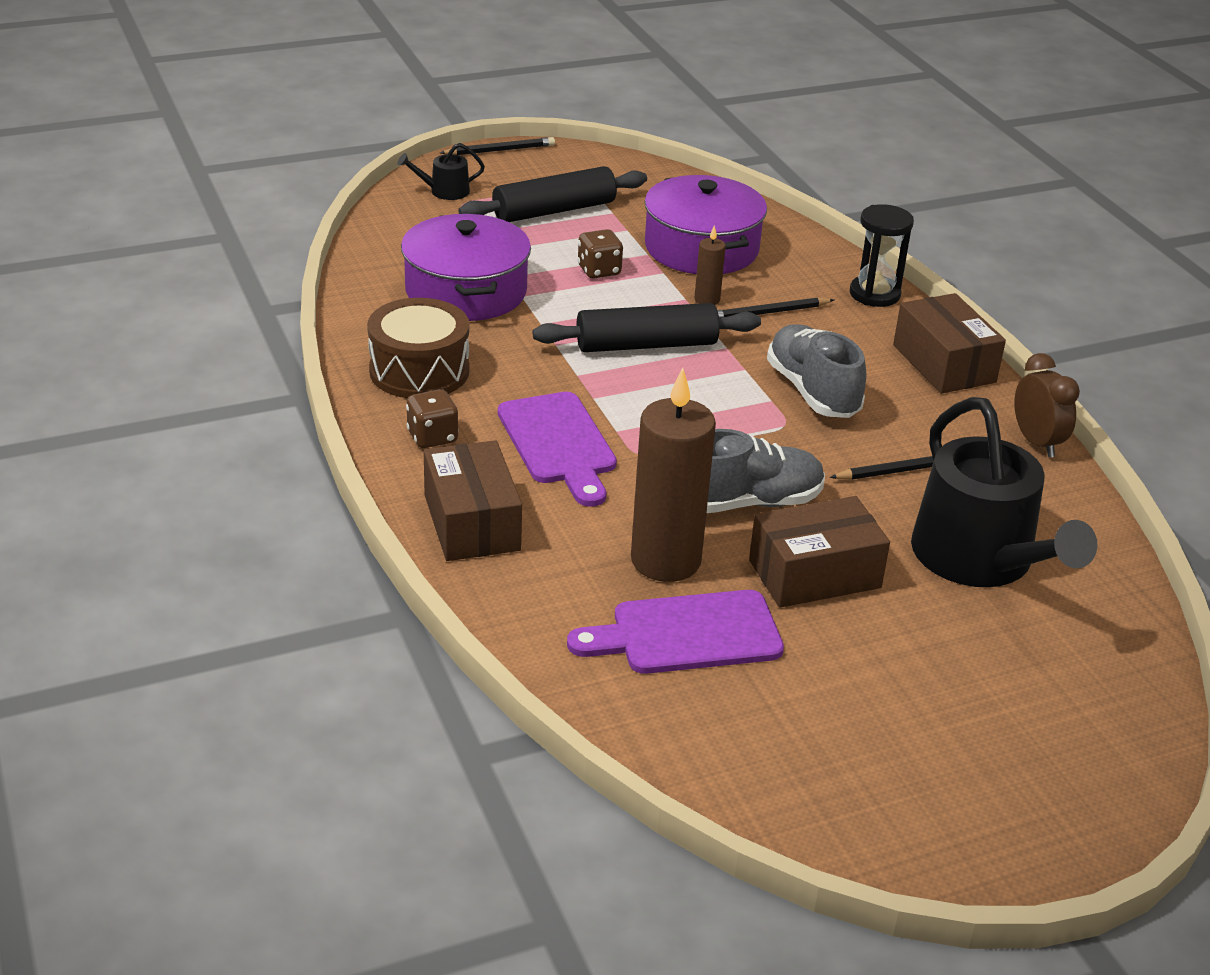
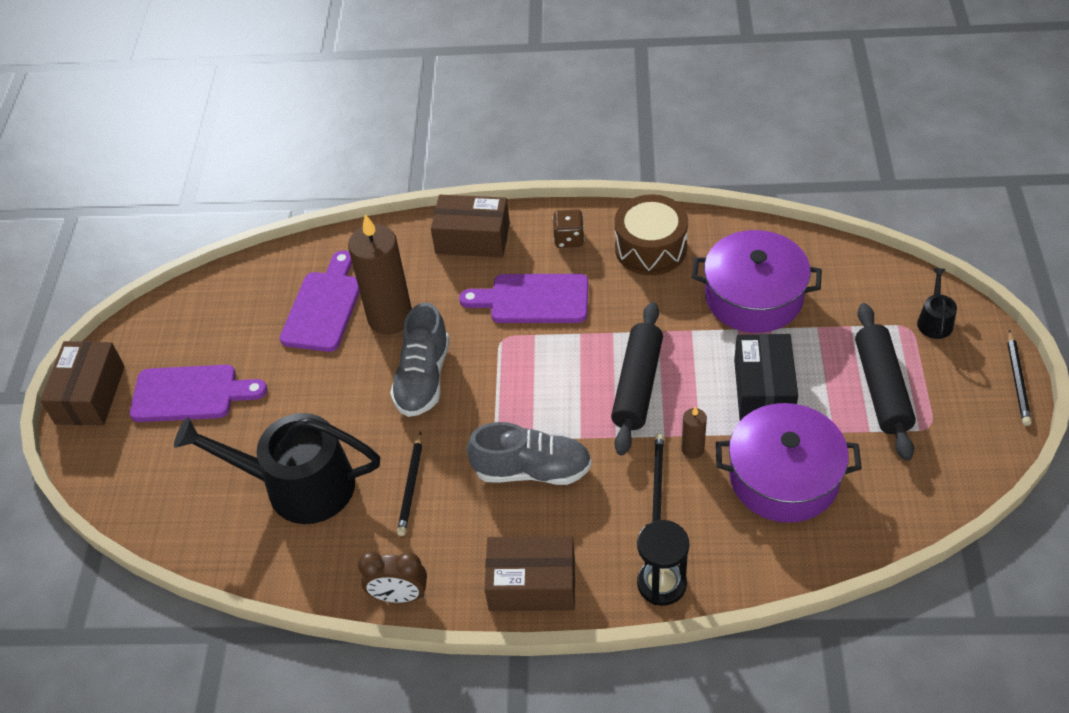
camera: 120 degrees right, 15 degrees up
brown dice [577,229,623,278] -> black box [734,334,798,421]
brown box [749,496,890,608] -> brown box moved to [40,341,125,426]
none -> purple cutting board [130,365,267,422]

